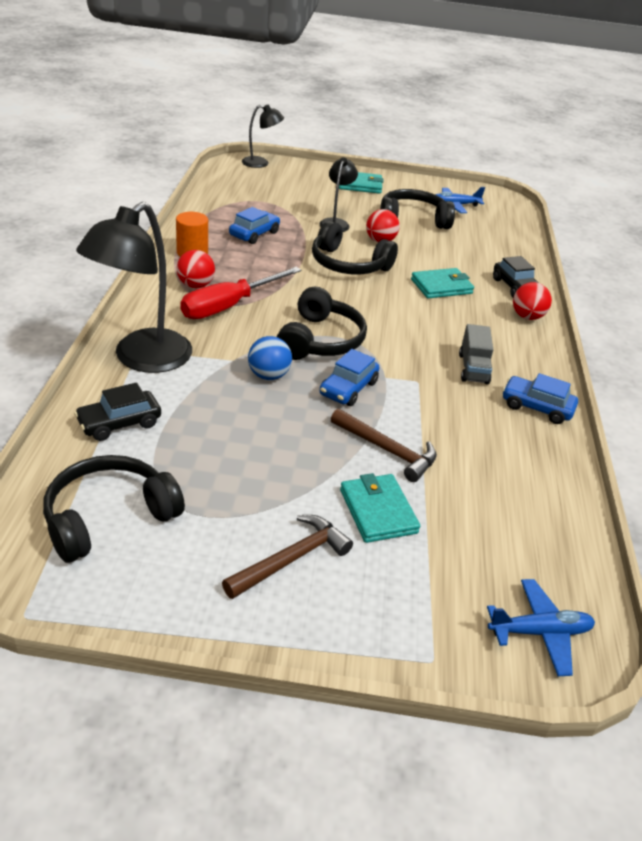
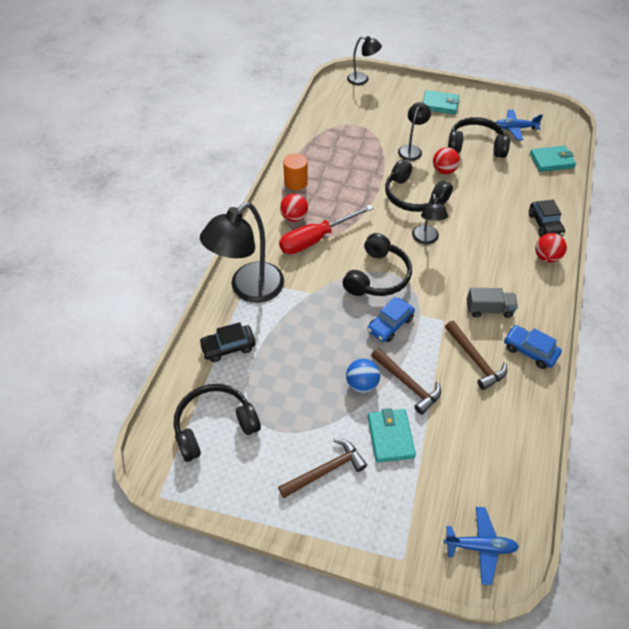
camera: 15 degrees right, 15 degrees up
blue car [229,207,280,244] -> none
blue ball [248,336,292,380] -> blue ball moved to [346,359,380,393]
turquoise wallet [411,268,474,298] -> turquoise wallet moved to [530,146,576,172]
grey truck [459,324,493,385] -> grey truck turned 105 degrees counterclockwise [467,288,518,318]
none -> black lamp [412,194,448,244]
none -> brown hammer [445,321,507,390]

